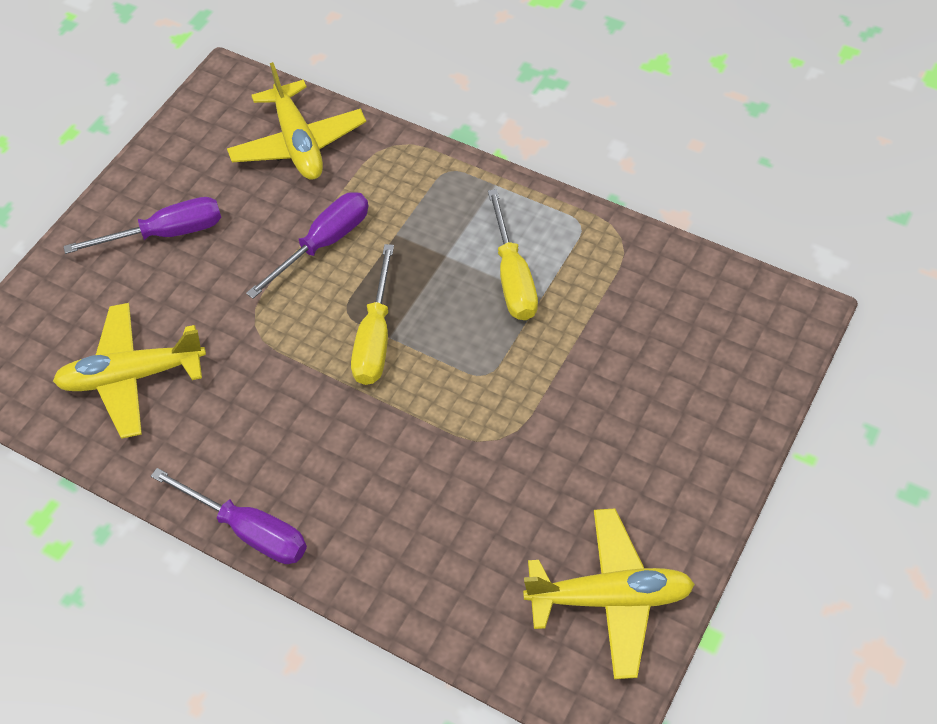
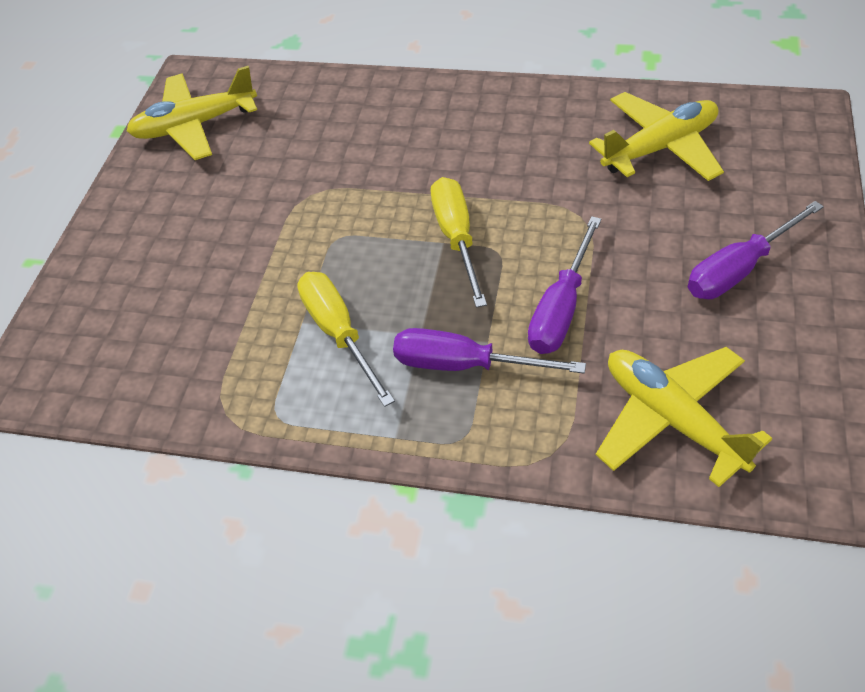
camera: 165 degrees right, 5 degrees down
purple screwdriver [151,468,307,564] -> purple screwdriver moved to [393,328,586,374]

